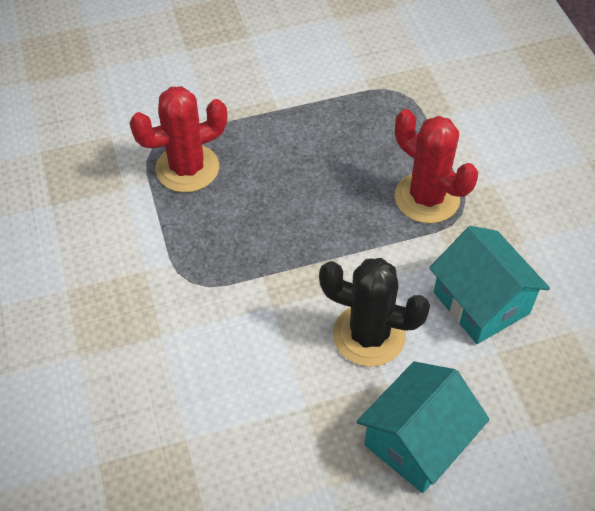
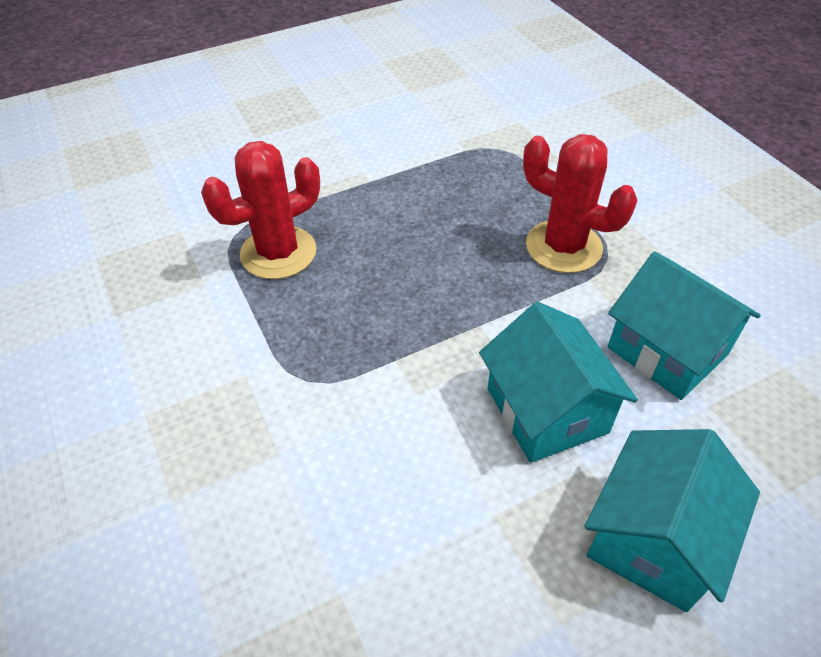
camera: 10 degrees left, 5 degrees down
black cactus [319,258,430,367] -> turquoise house [479,302,638,463]

